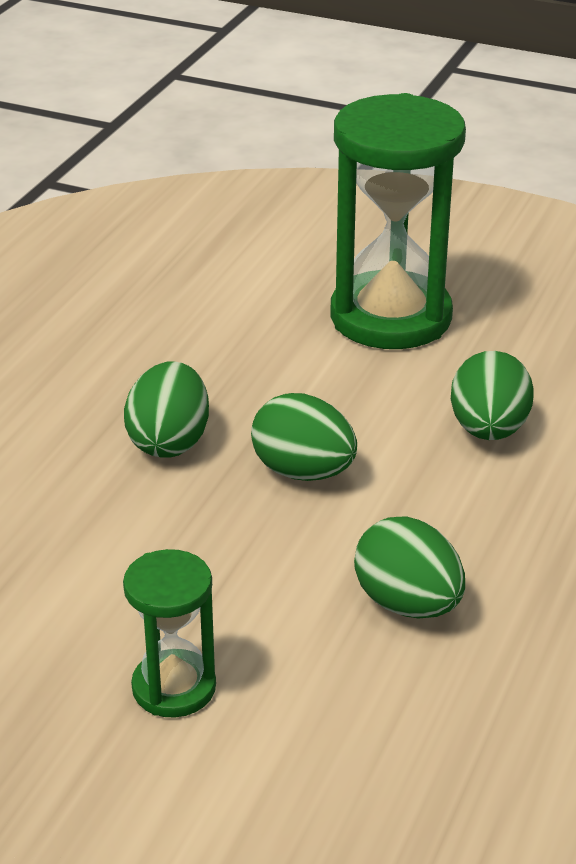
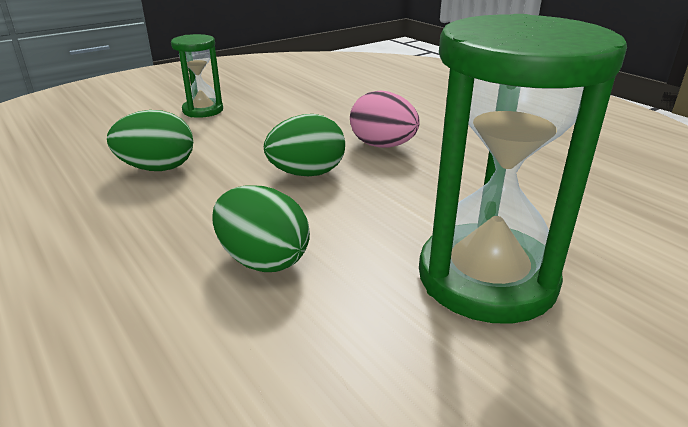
camera: 120 degrees right, 5 degrees down
green egg [124,361,209,458] -> pink egg [350,90,419,148]

